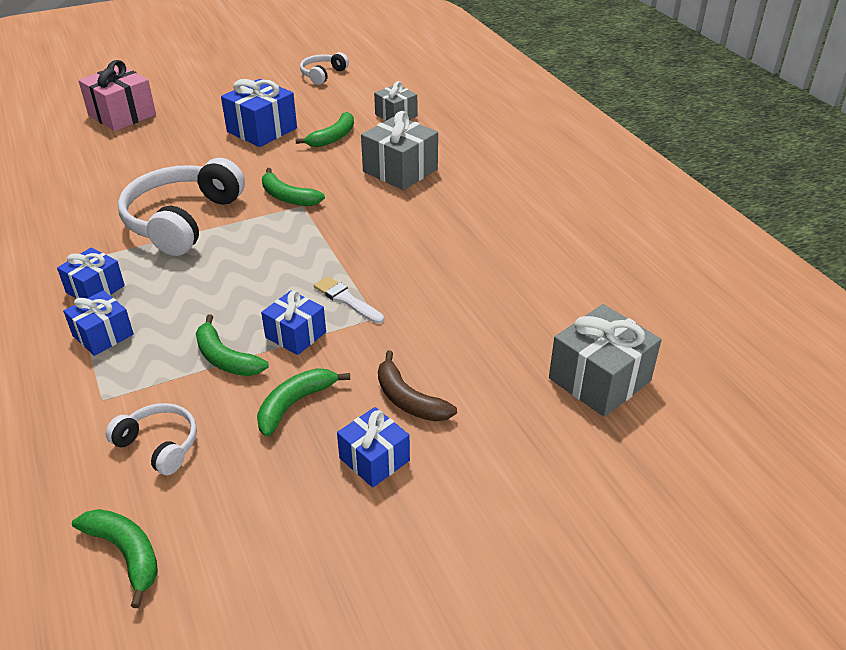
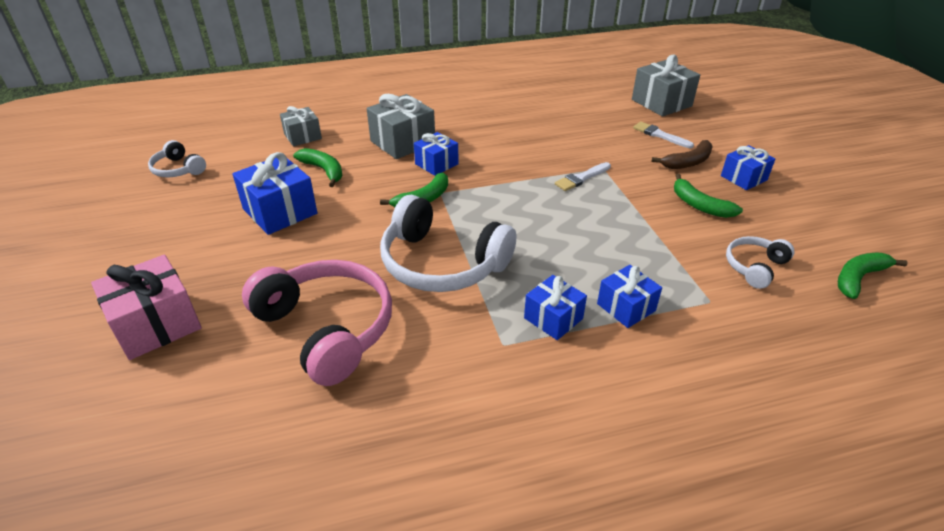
camera: 80 degrees left, 0 degrees up
green banana [196,314,269,376] -> none
blue gift [261,290,326,355] -> blue gift moved to [414,132,459,176]
none -> pink headphones [242,260,392,386]
none -> white brush [633,122,694,148]

